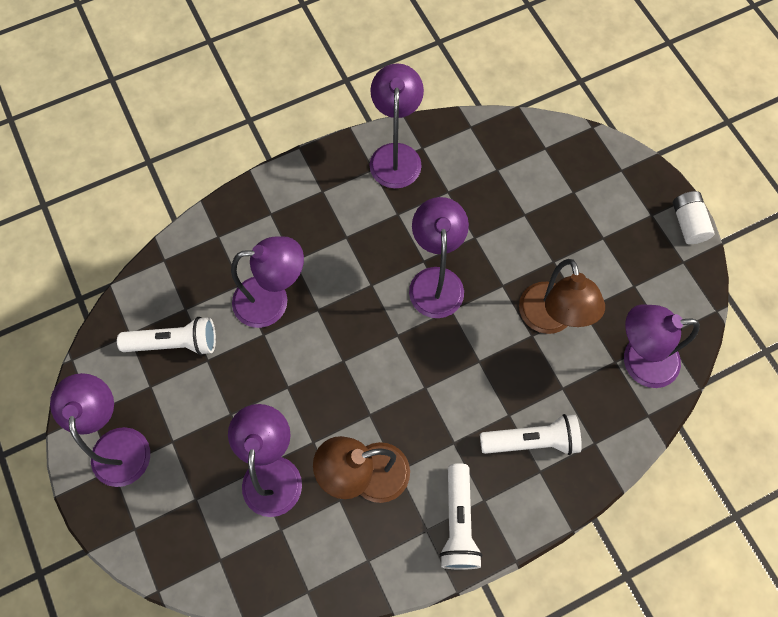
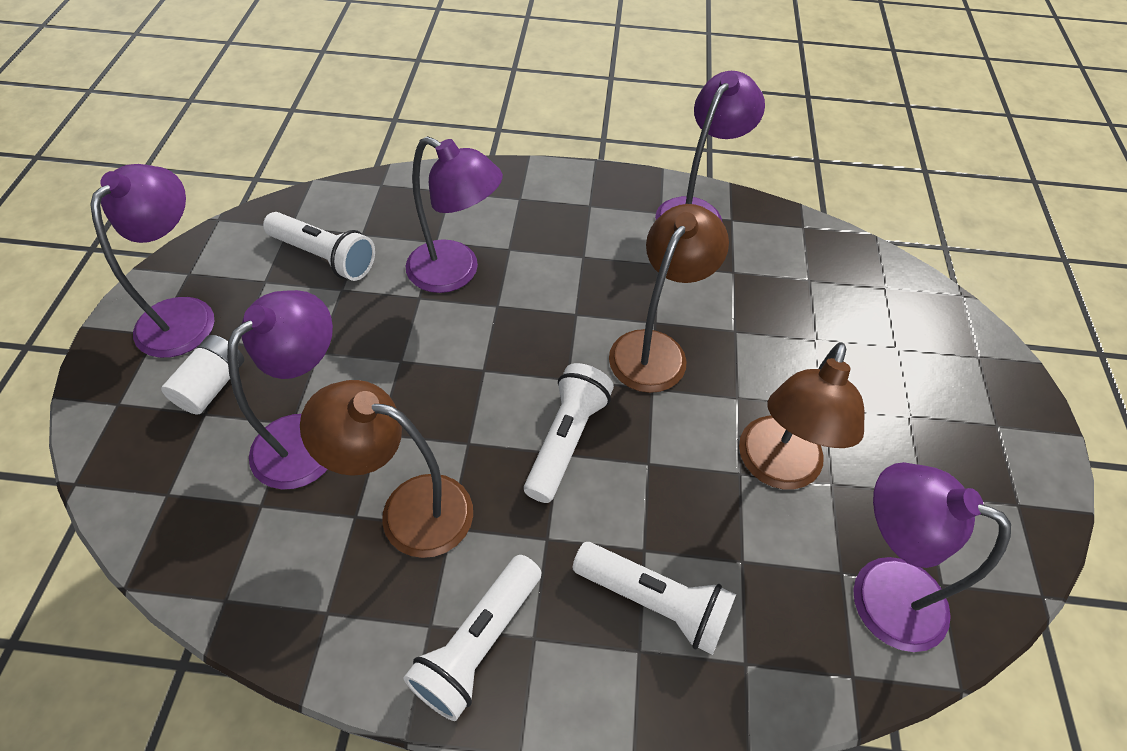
camera: 30 degrees right, 15 degrees down
purple lamp [409,197,469,318] -> brown lamp [609,204,729,393]
white battery [673,191,715,244] -> white battery moved to [161,335,244,415]
none -> white flashlight [524,363,614,503]

